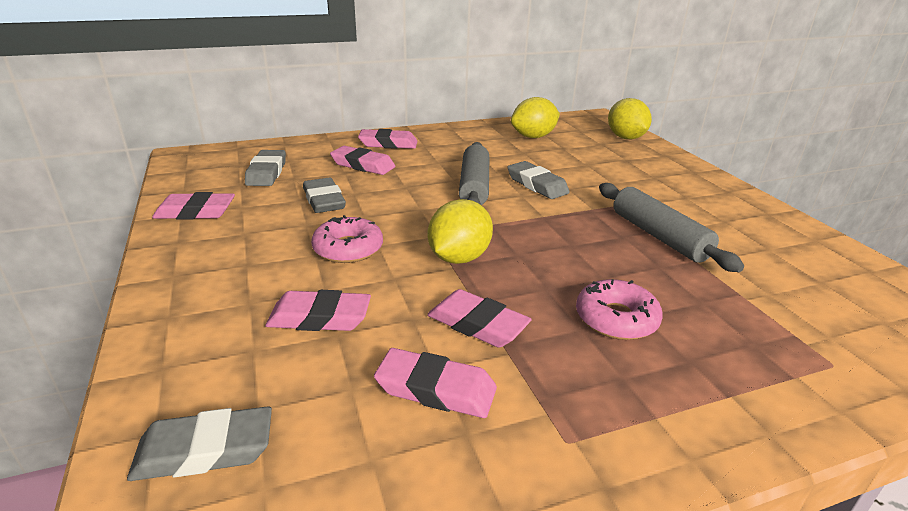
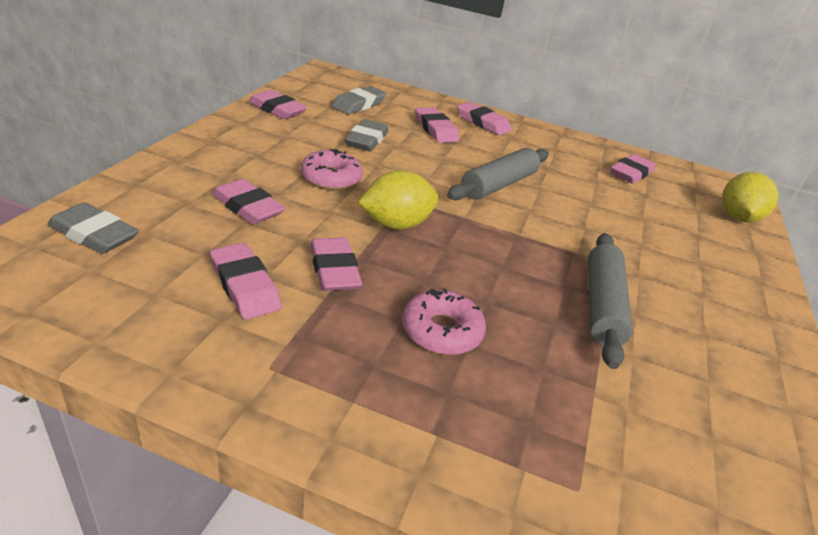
camera: 35 degrees right, 5 degrees up
grey eraser [507,161,570,199] -> none
yellow lemon [511,97,560,138] -> pink eraser [610,154,655,184]

